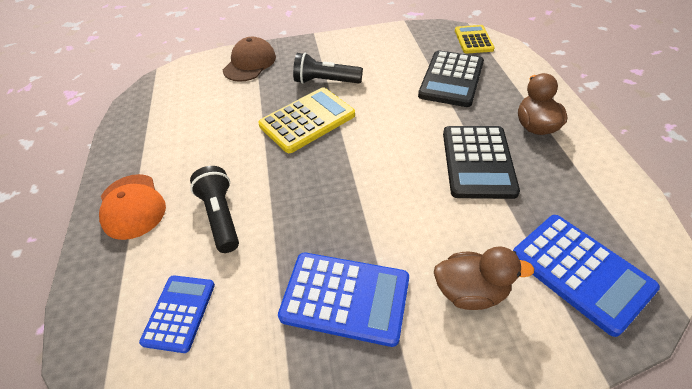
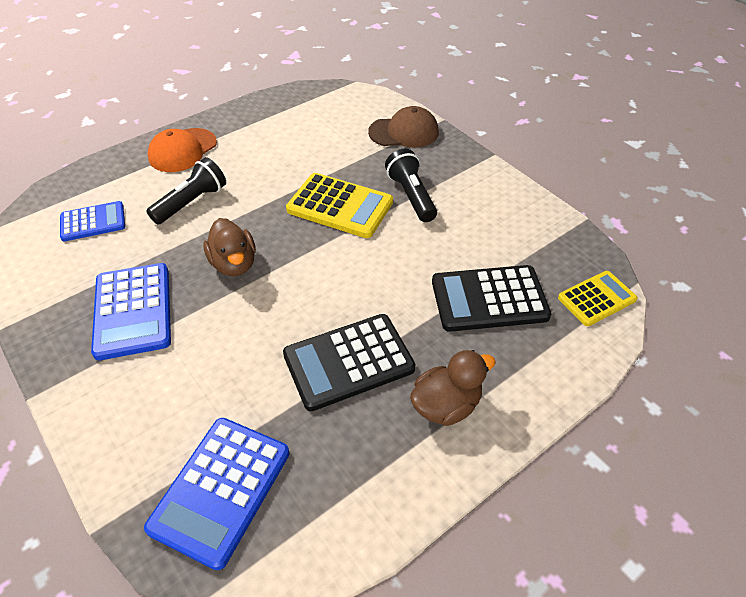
camera: 60 degrees right, 0 degrees up
brown duck [434,246,534,310] -> brown duck moved to [203,218,256,276]

